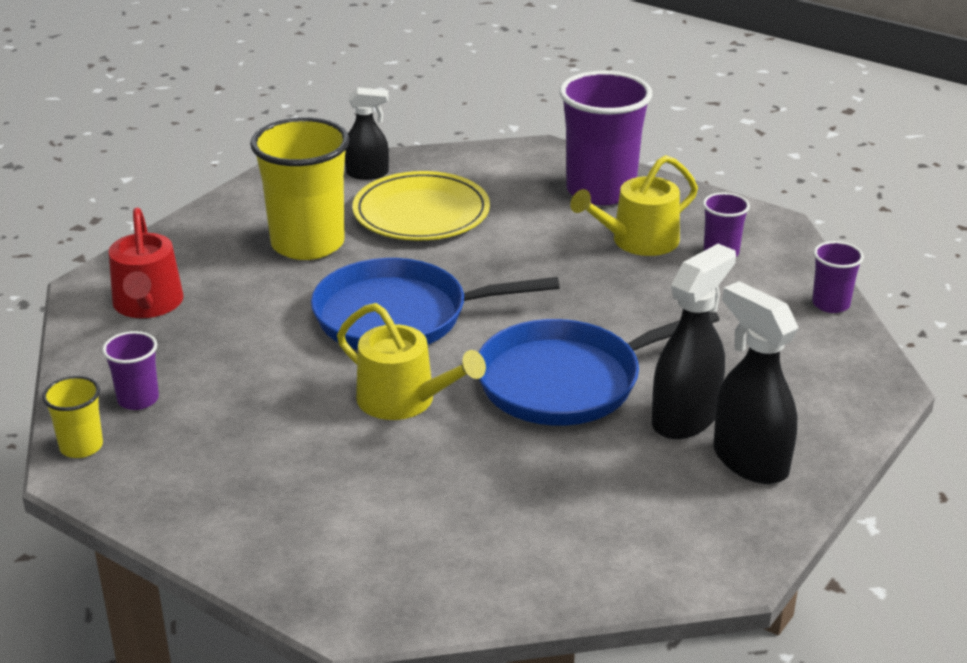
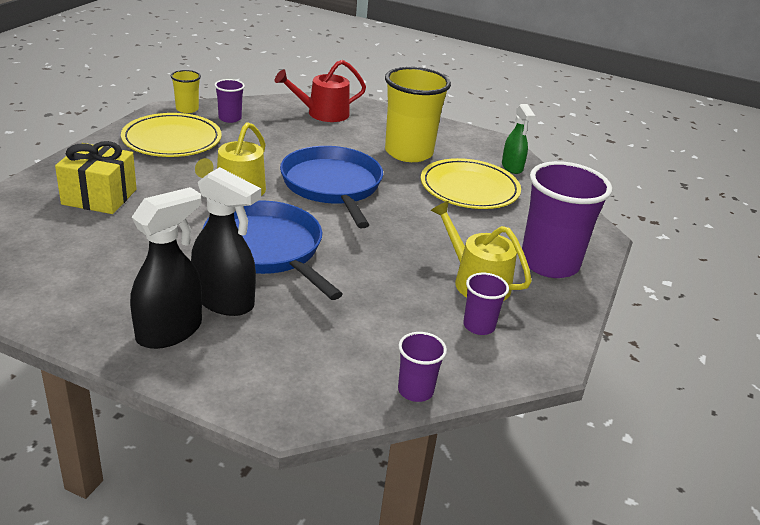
camera: 75 degrees right, 0 degrees up
black spray bottle [345,88,389,180] -> green spray bottle [502,104,535,174]
none -> yellow gift [55,141,137,214]
none -> yellow plate [121,113,222,157]

